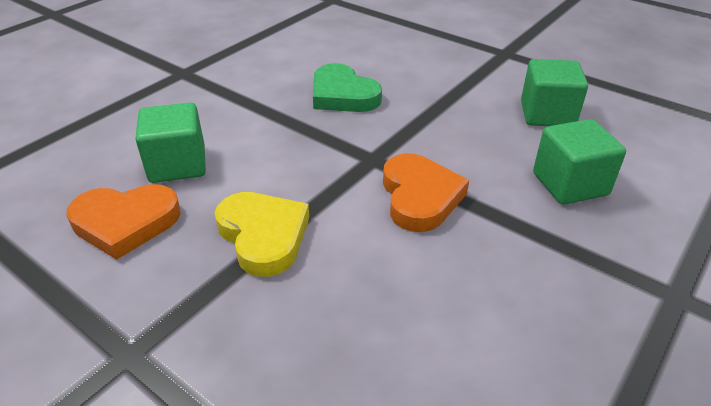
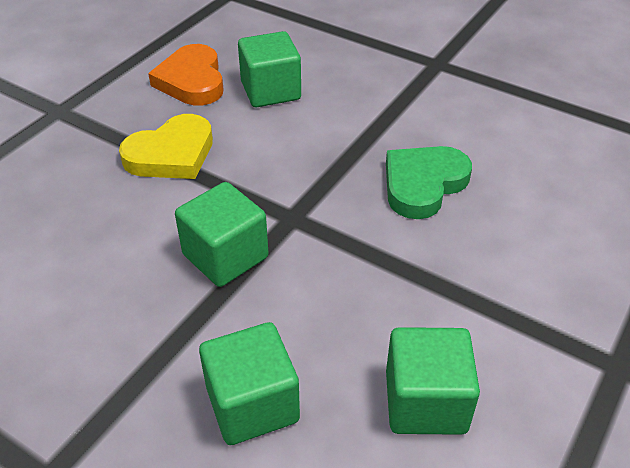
camera: 85 degrees right, 5 degrees up
orange heart [383,153,469,232] -> green cube [175,182,269,287]

